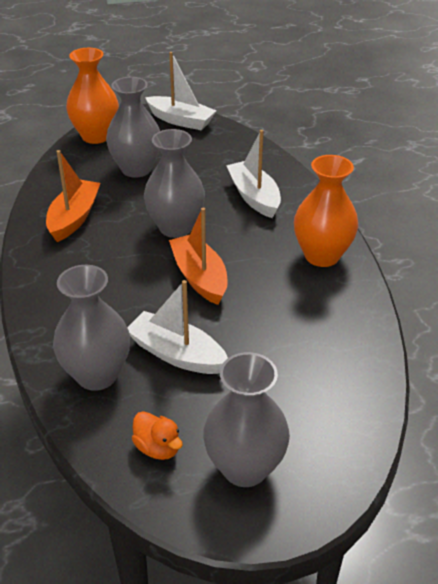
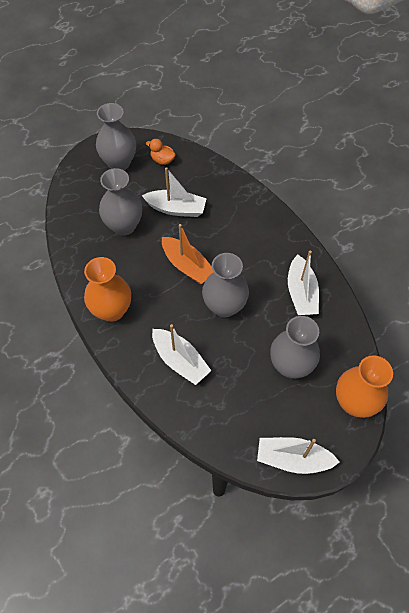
camera: 160 degrees right, 20 degrees up
orange boat [46,150,101,242] -> white boat [288,251,319,315]
grey vase [53,265,130,391] -> grey vase moved to [99,168,142,236]

